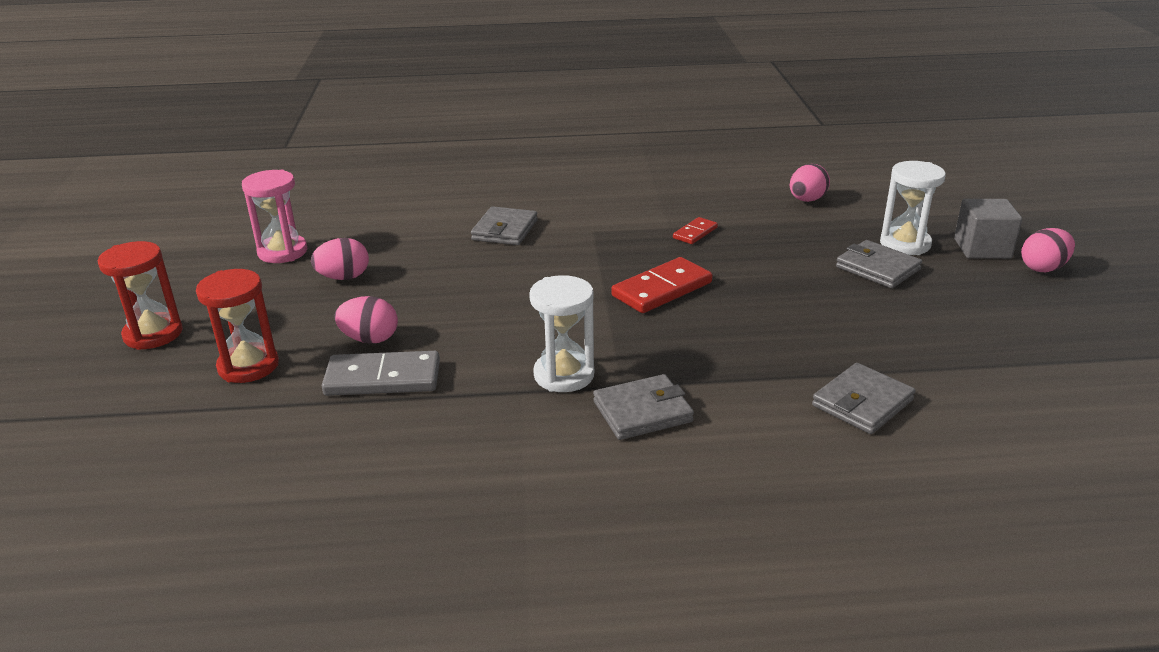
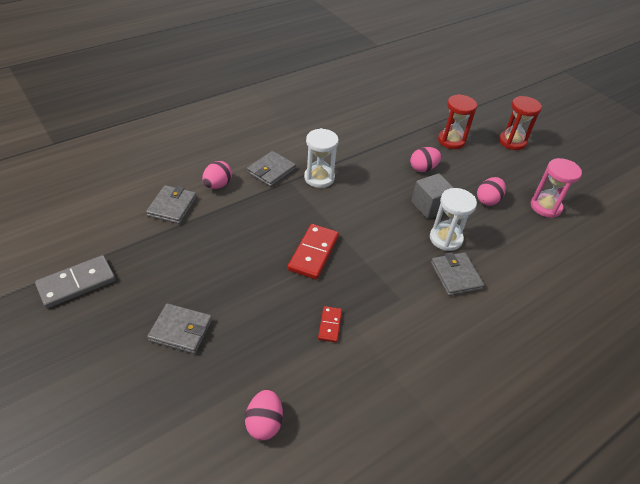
camera: 145 degrees right, 15 degrees up
grey domino [322,351,440,396] -> grey domino moved to [35,255,116,308]
white hourglass [880,161,946,255] -> white hourglass moved to [430,188,477,251]
grey cube [954,199,1022,259] -> grey cube moved to [411,173,454,219]
pink egg [1021,228,1075,272] -> pink egg moved to [202,161,232,189]

